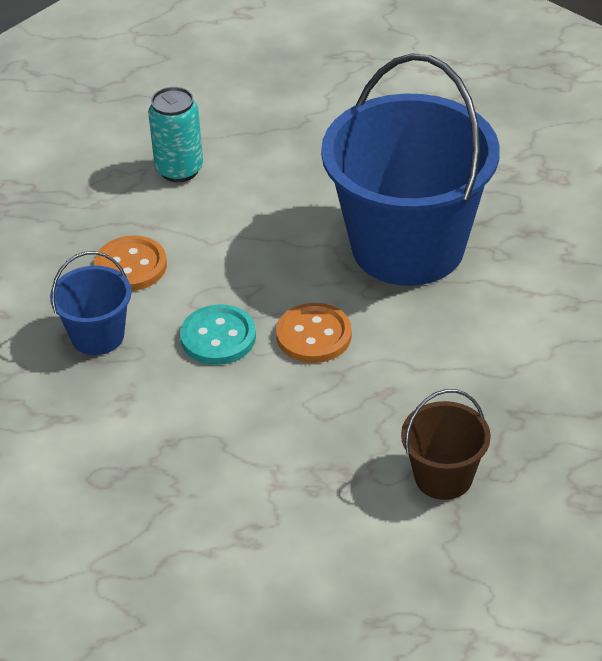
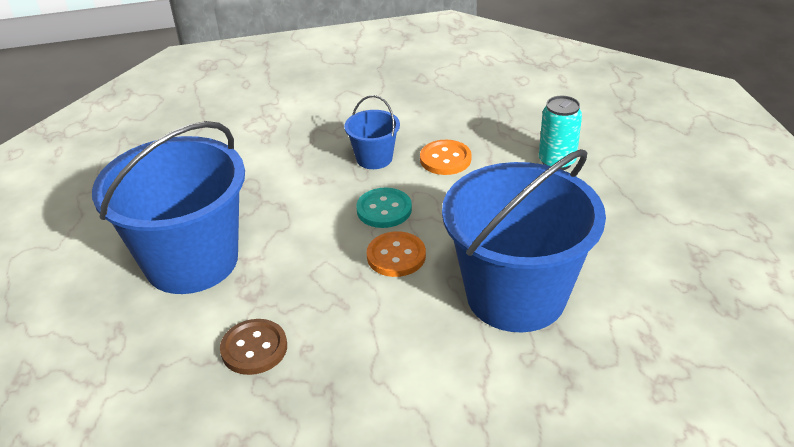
camera: 80 degrees right, 5 degrees down
brown bucket [401,389,491,500] -> brown button [220,319,287,375]
none -> blue bucket [92,121,245,294]

